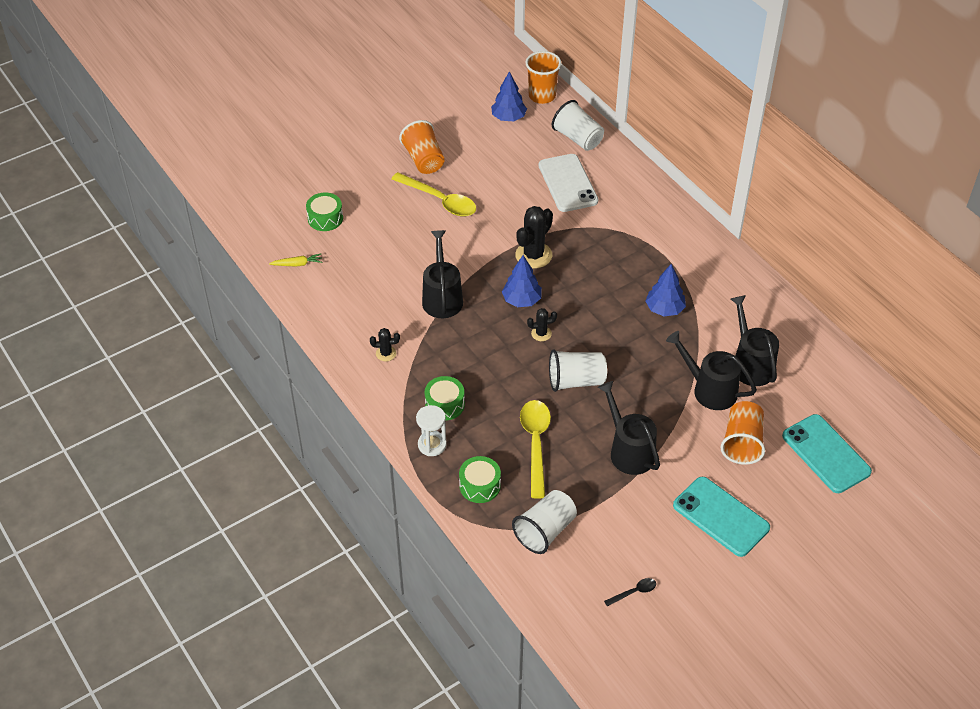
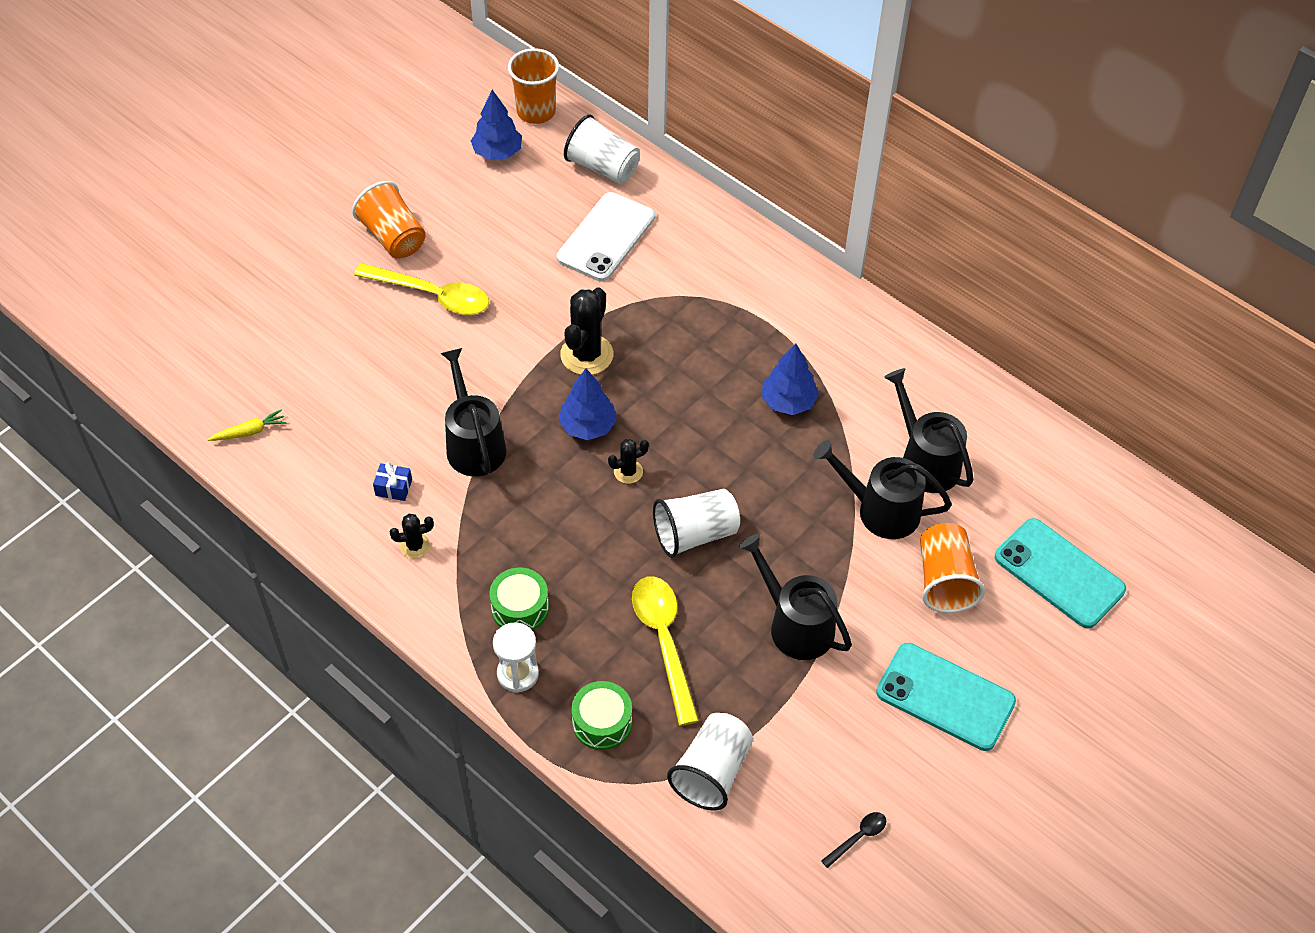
camera: 15 degrees left, 5 degrees up
green drum [306,193,343,231] -> none
white phone [538,154,598,212] -> white phone turned 60 degrees clockwise [557,192,655,282]
none -> blue gift [373,462,412,501]

